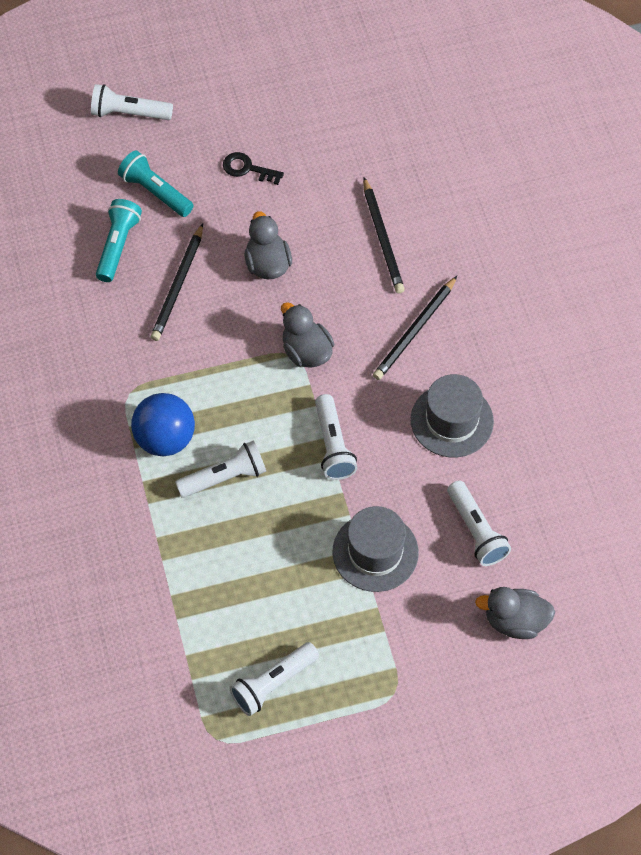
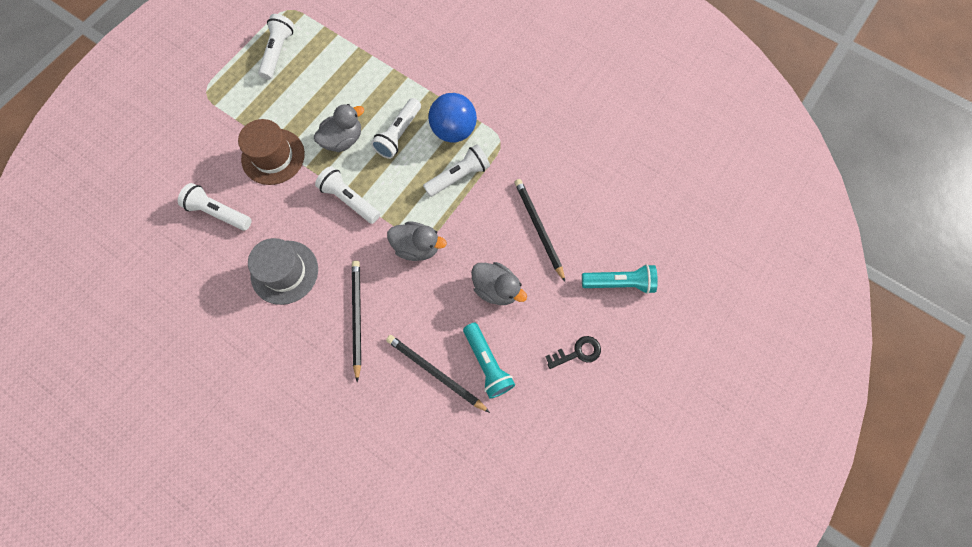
camera: 140 degrees right, 10 degrees up
white flashlight [91,84,173,120] -> white flashlight moved to [423,144,490,197]
turquoise flashlight [96,199,142,282] -> turquoise flashlight moved to [463,323,515,398]
grey hat [332,506,419,592] -> brown hat [238,119,305,185]
grey duck [475,587,555,639] -> grey duck moved to [314,104,364,152]

